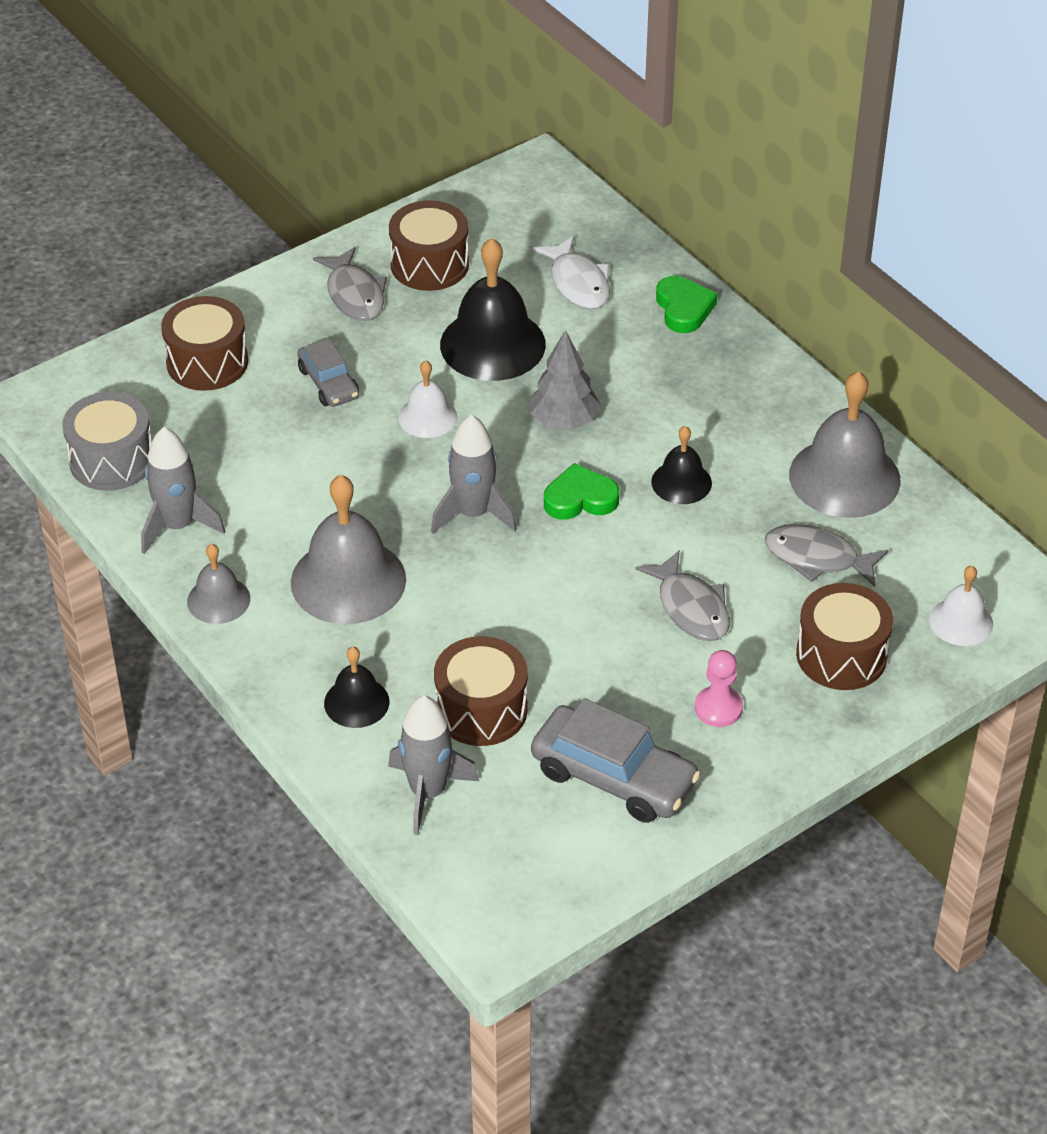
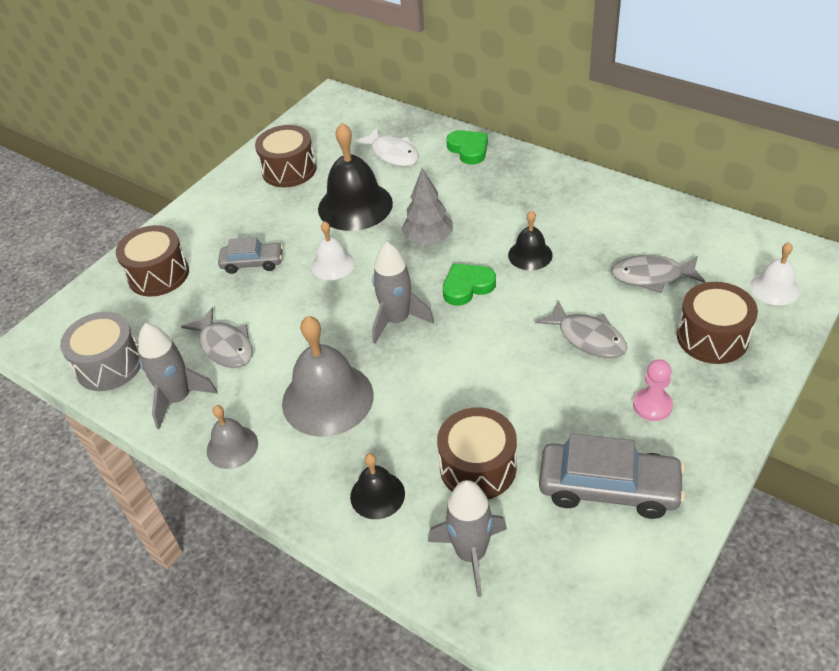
camera: 15 degrees left, 0 degrees up
grey car [297,338,359,407] -> grey car turned 45 degrees counterclockwise [218,237,283,274]
grey fish [313,247,387,321] -> grey fish moved to [181,307,253,368]
grey bell [789,371,900,518] -> none

